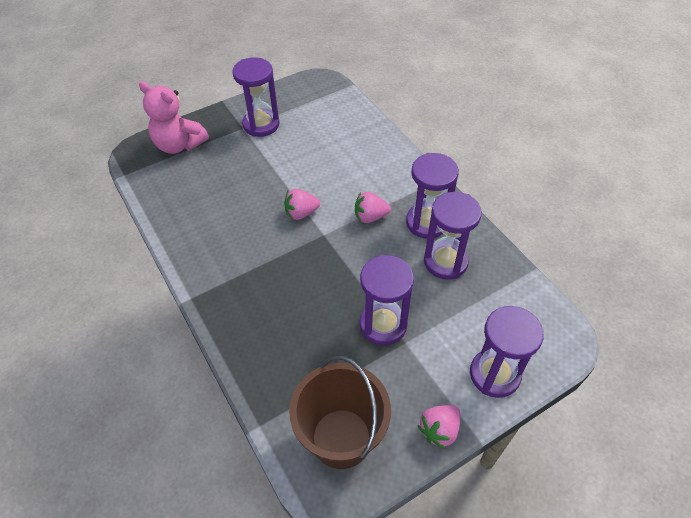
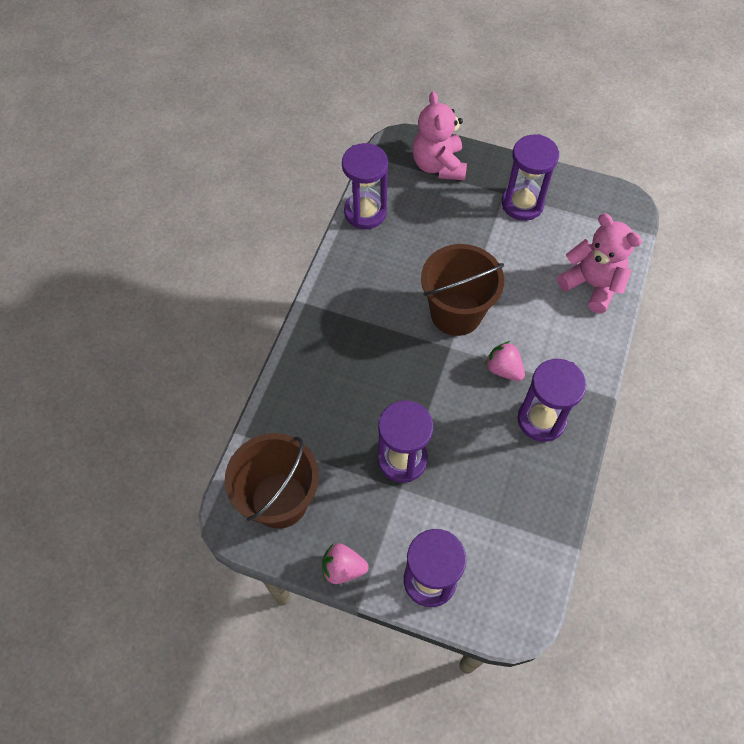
camera: 50 degrees right, 10 degrees up
pink strawberry [284,189,320,220] -> brown bucket [421,244,504,336]
purple hourglass [424,192,482,279] -> purple hourglass moved to [342,143,388,229]
none -> pink teddy bear [557,214,642,313]

